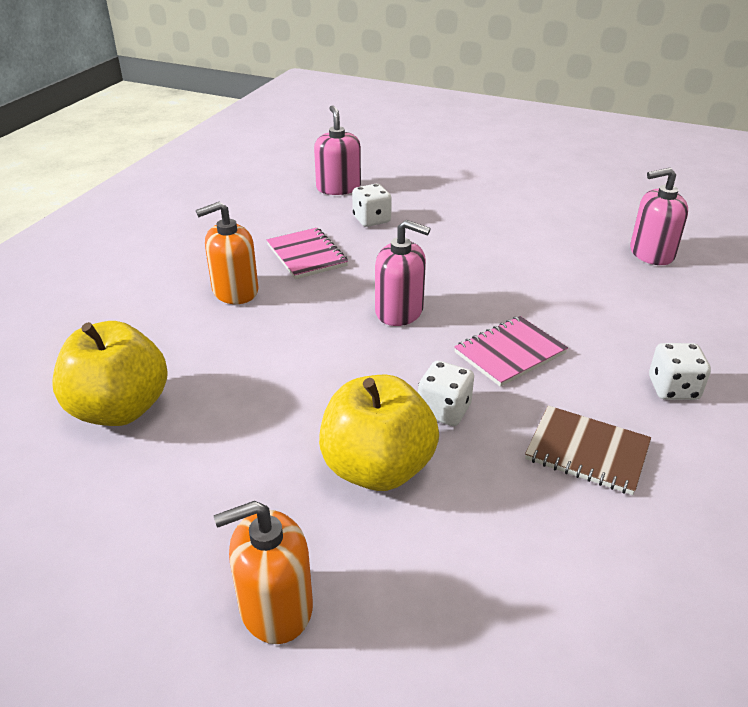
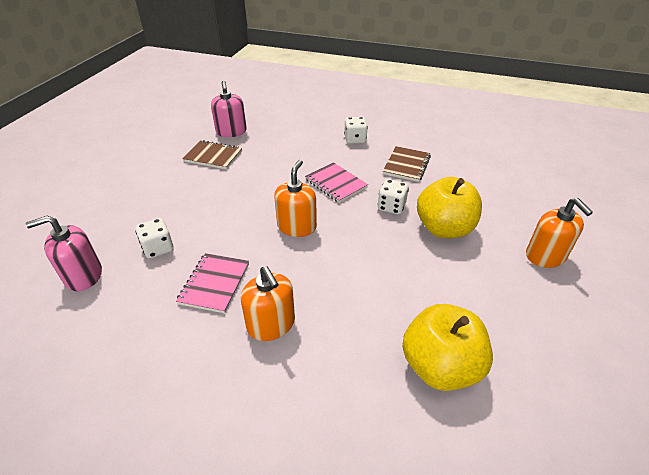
camera: 95 degrees left, 5 degrees up
pink notebook [267,228,348,279] -> pink notebook turned 45 degrees counterclockwise [176,253,249,313]
pink soap dispenser [375,220,431,326] -> orange soap dispenser [274,160,317,237]
none -> brown notebook [182,140,242,169]

